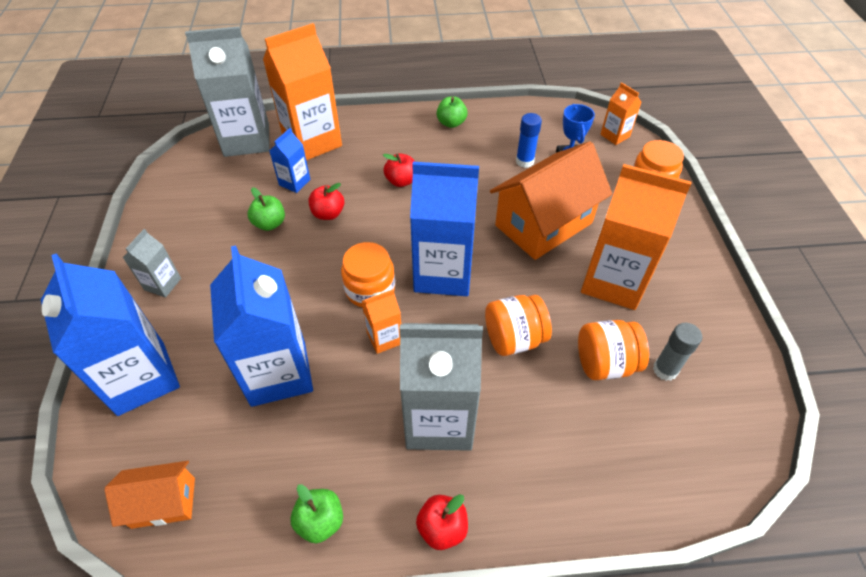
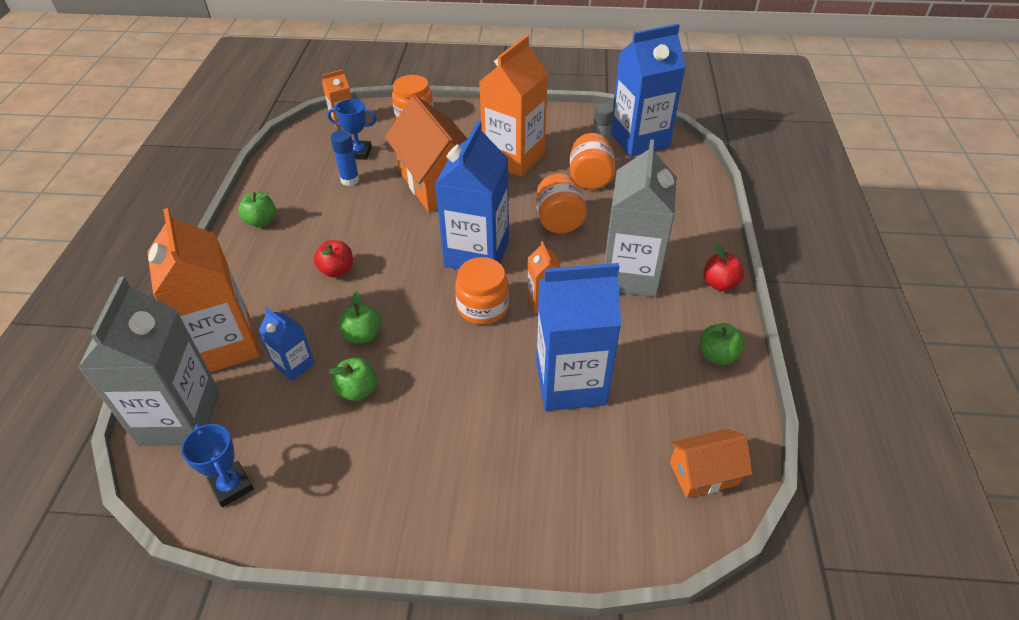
camera: 80 degrees left, 5 degrees down
blue carton [41,253,180,416] -> blue carton moved to [611,24,686,157]
orange house [104,461,195,529] -> orange house turned 75 degrees clockwise [669,429,752,498]
grey carton [123,229,181,297] -> none
red apple [309,183,344,220] -> green apple [339,291,381,343]
none -> blue trophy [181,424,254,507]

